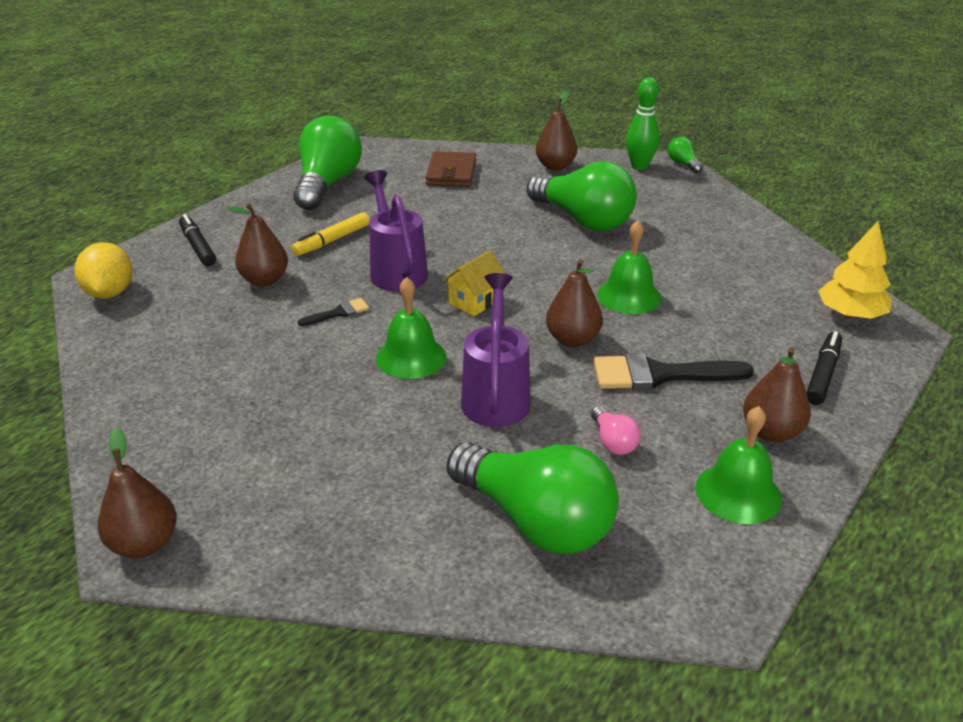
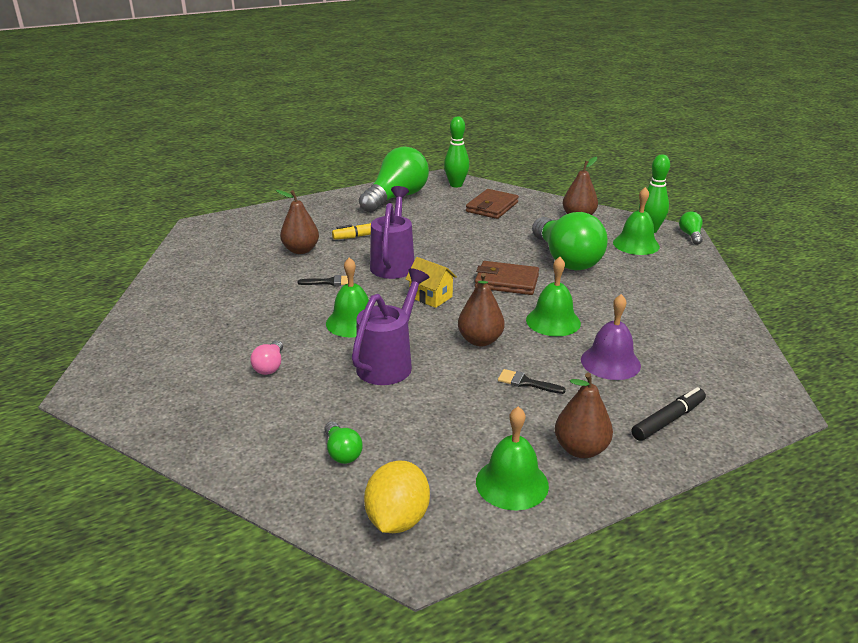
camera: 25 degrees right, 5 degrees down
yellow lemon [75,242,132,298] -> yellow lemon moved to [364,460,430,533]
brown pear [98,427,177,558] -> none
black marker [179,214,216,266] -> none
yellow house [443,250,505,316] -> yellow house turned 60 degrees clockwise [406,257,457,308]
green light bulb [446,442,619,554] -> green light bulb [325,421,363,464], size x0.42
pink light bulb [591,406,641,455] -> pink light bulb moved to [250,340,283,375]
black brush [594,353,754,390] -> black brush [498,369,566,394], size x0.50
yellow tree [818,221,892,319] -> none
none -> green bowling pin [444,116,469,188]
none -> brown wallet [475,261,539,295]
none -> purple bell [581,294,641,380]
none -> green bell [613,187,660,255]

